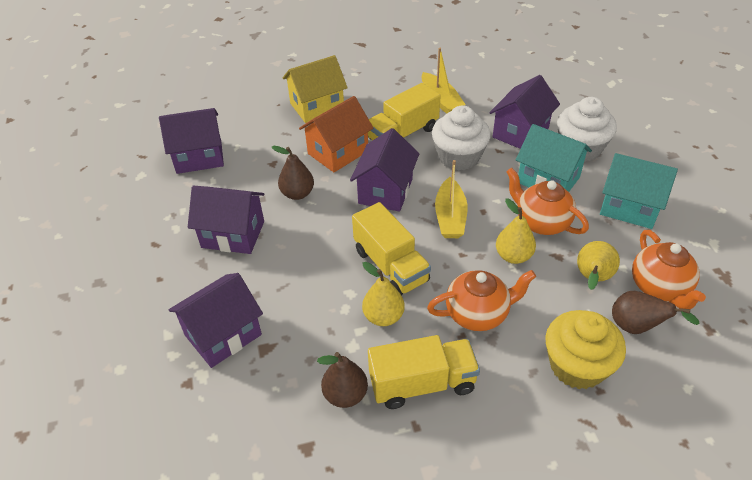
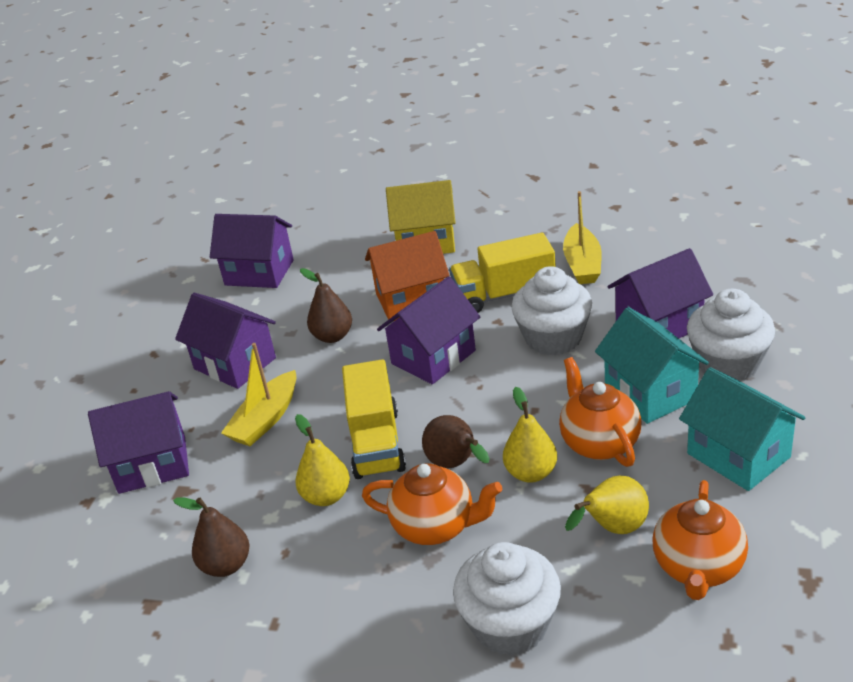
camera: 30 degrees right, 10 degrees down
yellow truck [368,335,480,409] -> none
yellow boat [435,160,467,238] -> yellow boat moved to [221,343,296,446]
yellow cupcake [545,310,626,389] -> white cupcake [453,542,561,656]
brown pear [612,291,700,334] -> brown pear moved to [422,415,490,468]

